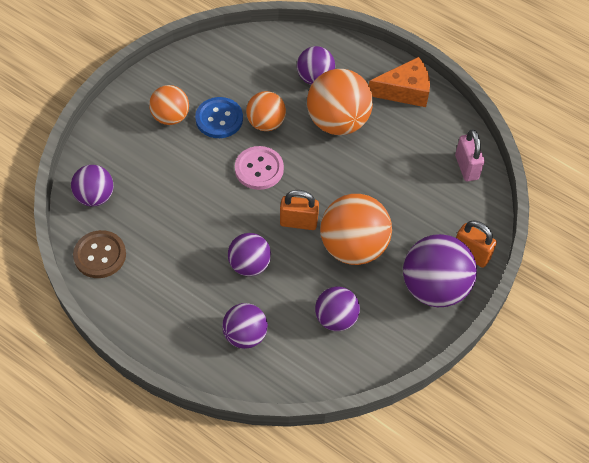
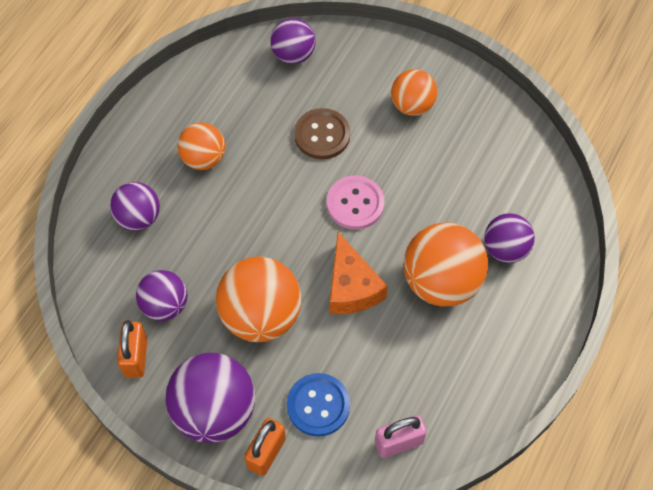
camera: 85 degrees right, 5 degrees up
brown button [73,230,126,278] -> brown button moved to [294,108,350,159]
blue button [195,97,243,138] -> blue button moved to [287,373,350,437]
purple ball [228,233,271,276] -> none
orange ball [246,91,286,131] -> orange ball moved to [178,122,225,170]
orange padlock [280,190,319,230] -> orange padlock moved to [117,320,147,378]
orange cheese [369,57,430,107] -> orange cheese moved to [330,232,388,314]

